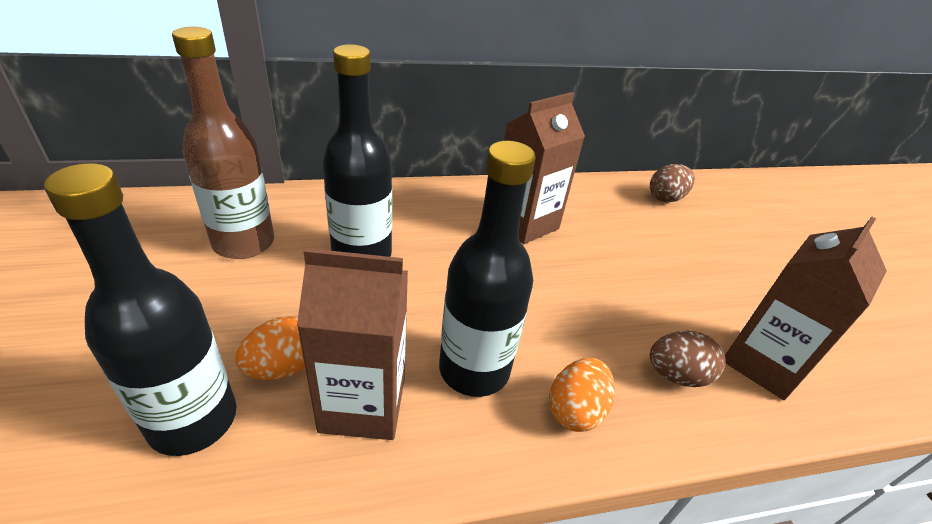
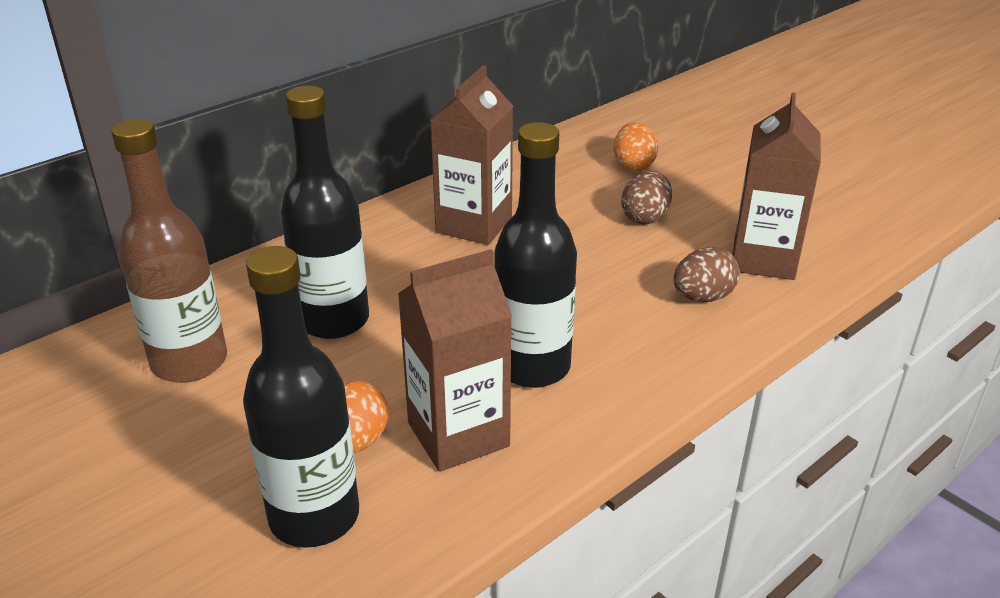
camera: 25 degrees left, 5 degrees down
orange egg [549,358,615,432] -> orange egg moved to [614,122,658,171]
brown egg [650,164,695,203] -> brown egg moved to [621,171,672,224]

